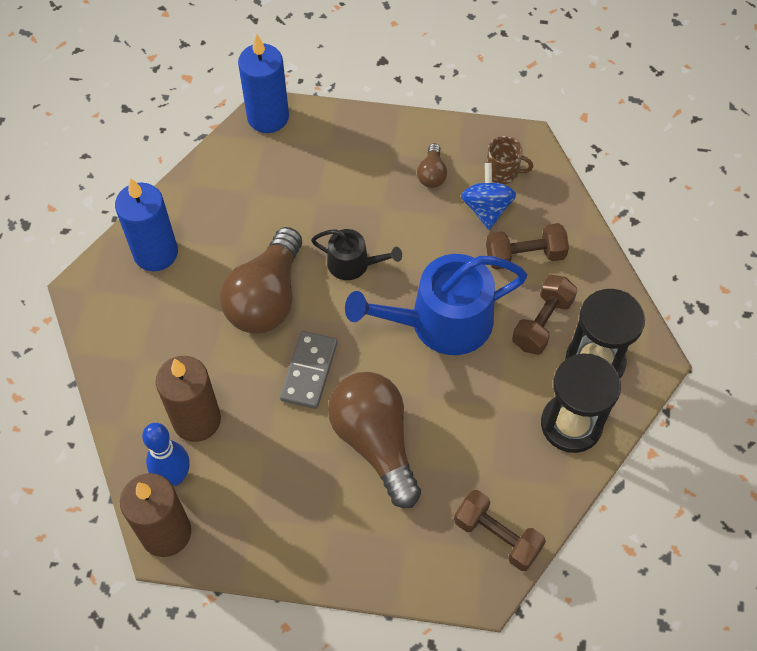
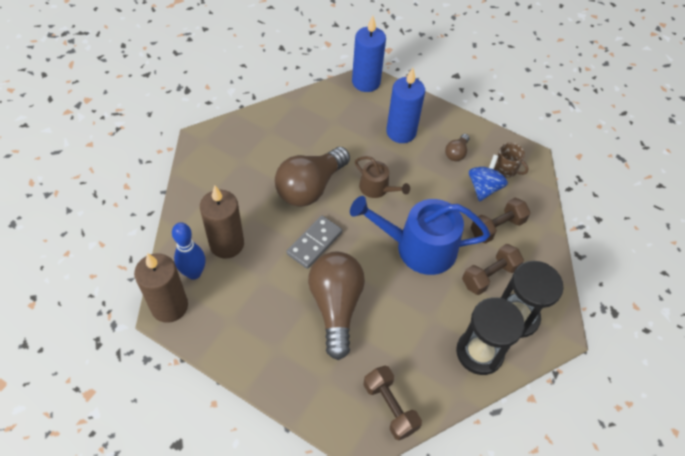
camera: 20 degrees right, 5 degrees down
blue candle [115,178,178,271] -> blue candle moved to [386,68,425,143]
black watering can [311,229,402,280] -> brown watering can [355,156,410,198]
brown dumbbell [486,223,569,270] -> brown dumbbell turned 45 degrees counterclockwise [470,198,530,243]

